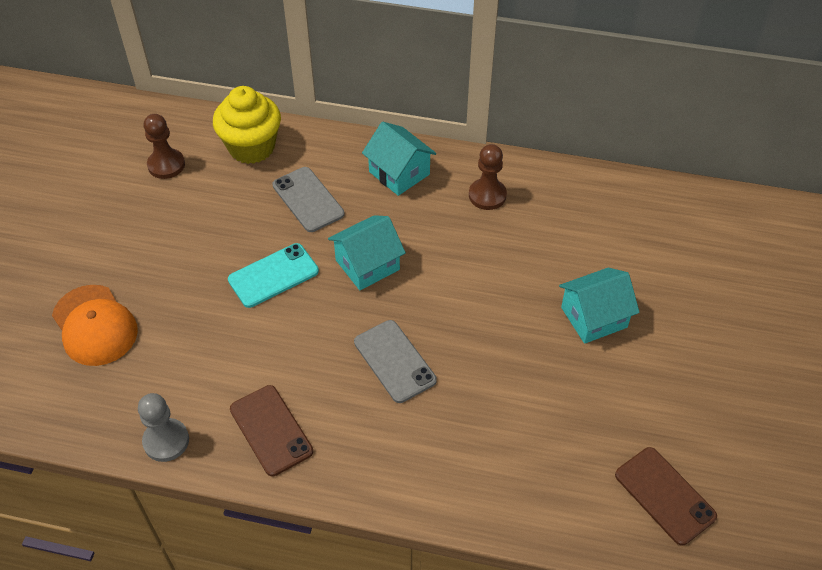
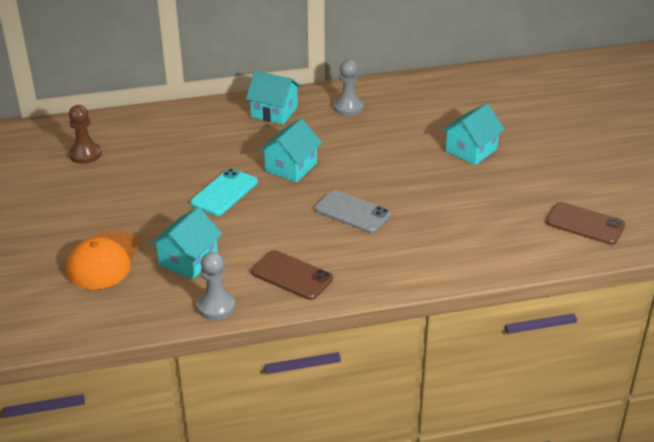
camera: 25 degrees left, 15 degrees down
orange cap [52,285,138,366] -> orange cap turned 75 degrees clockwise [66,231,139,289]
yellow cupcake [213,86,281,164] -> none
grey phone [272,167,345,232] -> none
brown pawn [469,144,507,210] -> grey pawn [334,60,363,116]
none -> turquoise house [150,207,222,279]

